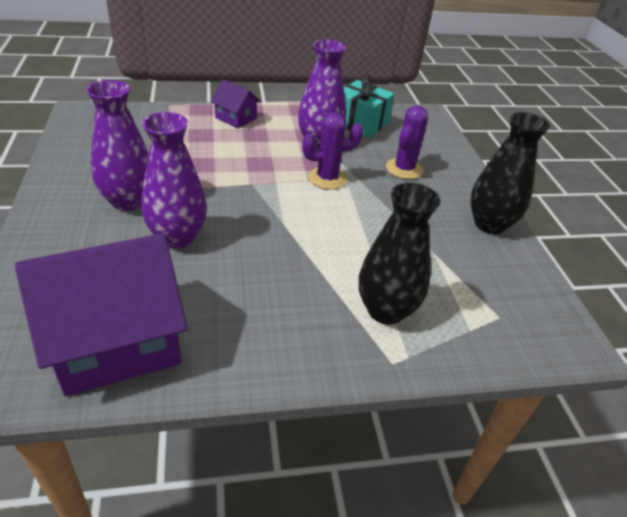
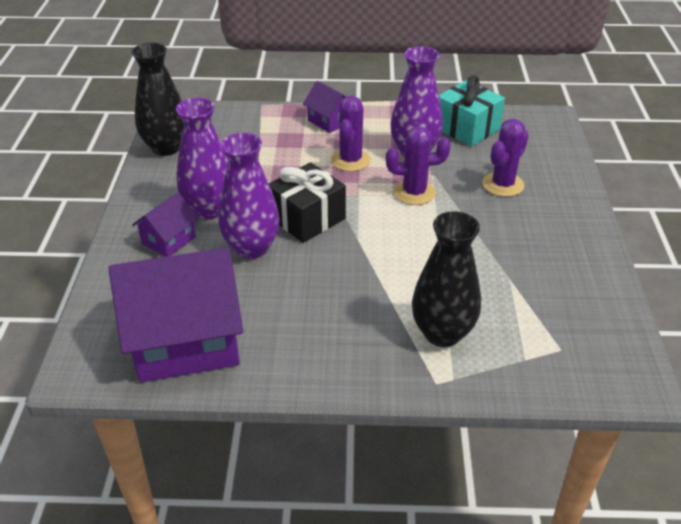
camera: 15 degrees right, 0 degrees up
black vase [470,112,550,234] -> black vase moved to [132,43,184,156]
none -> purple house [132,193,198,257]
none -> black gift [269,162,346,243]
none -> purple cactus [331,96,371,172]

